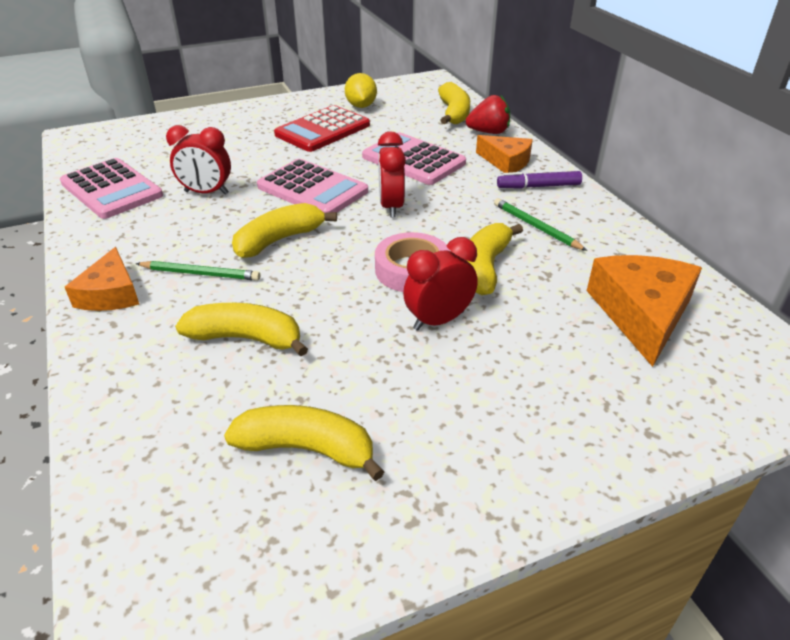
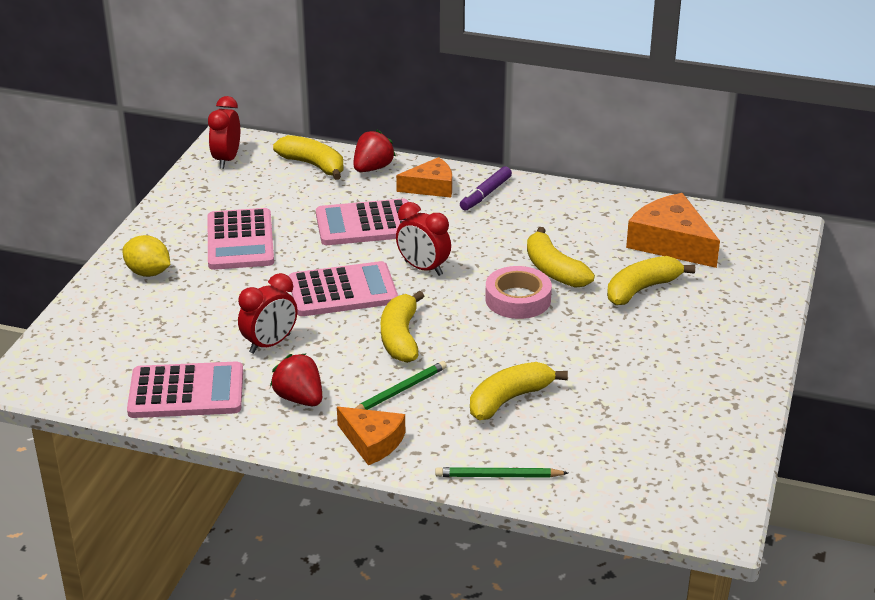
camera: 50 degrees left, 5 degrees down
yellow banana [224,405,384,481] -> yellow banana moved to [607,256,695,305]
red calculator [274,105,370,152] -> pink calculator [208,208,274,270]
yellow lemon [345,73,377,108] -> yellow lemon moved to [123,235,170,277]
red clock [403,237,478,331] -> red clock moved to [208,96,240,169]
green pencil [494,198,587,251] -> green pencil moved to [435,467,568,478]
none -> red strawberry [270,353,322,406]

